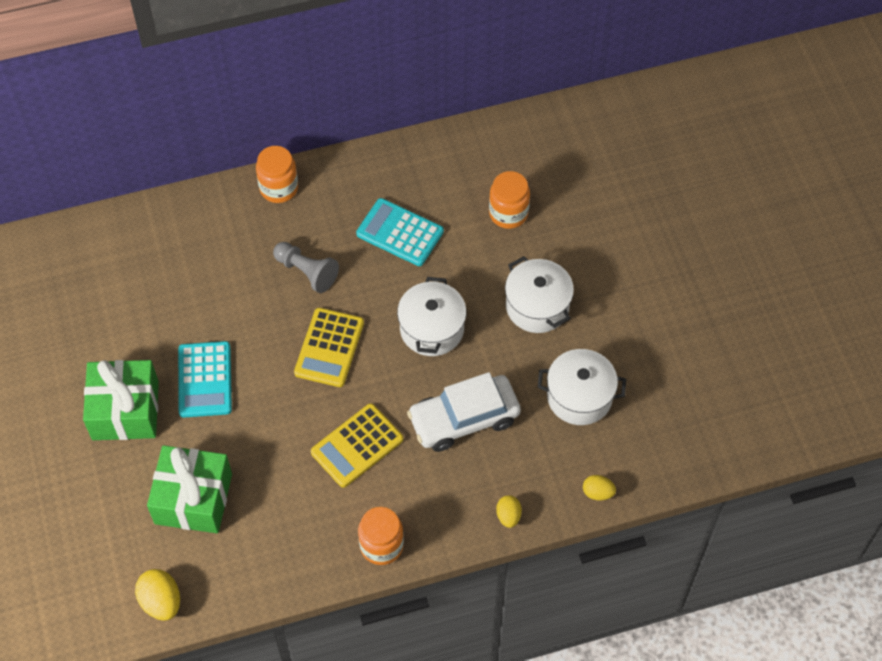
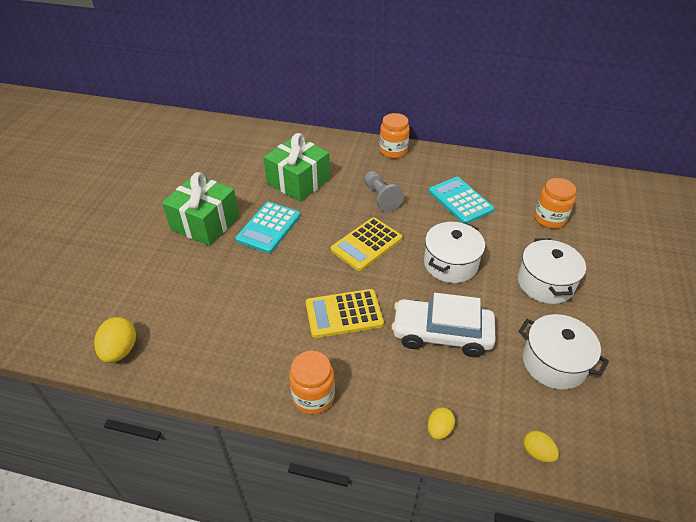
camera: 30 degrees right, 15 degrees down
green gift [147,445,232,533] -> green gift moved to [264,133,330,202]

